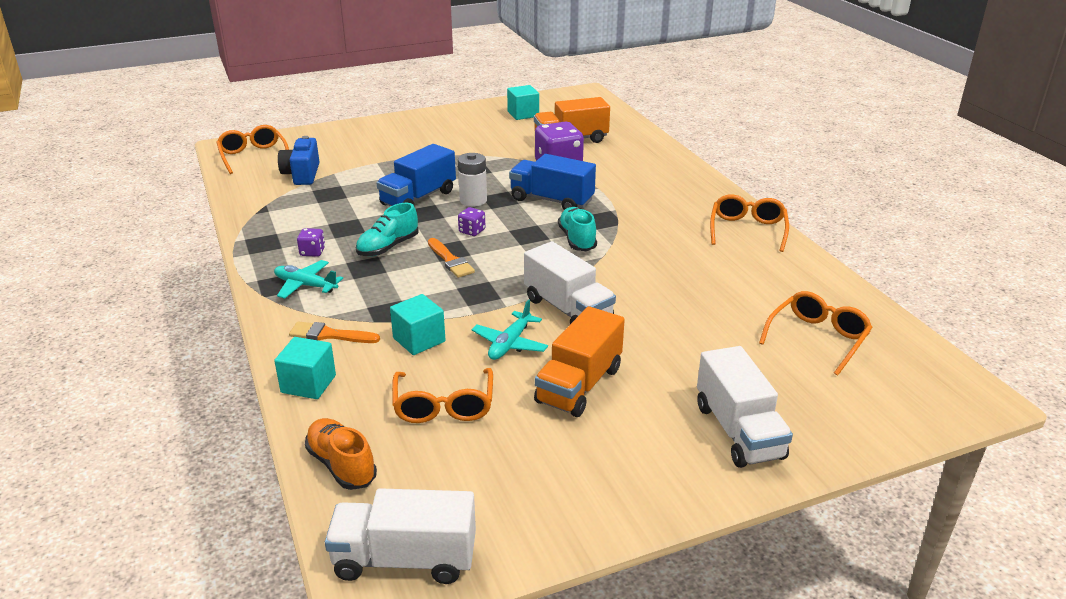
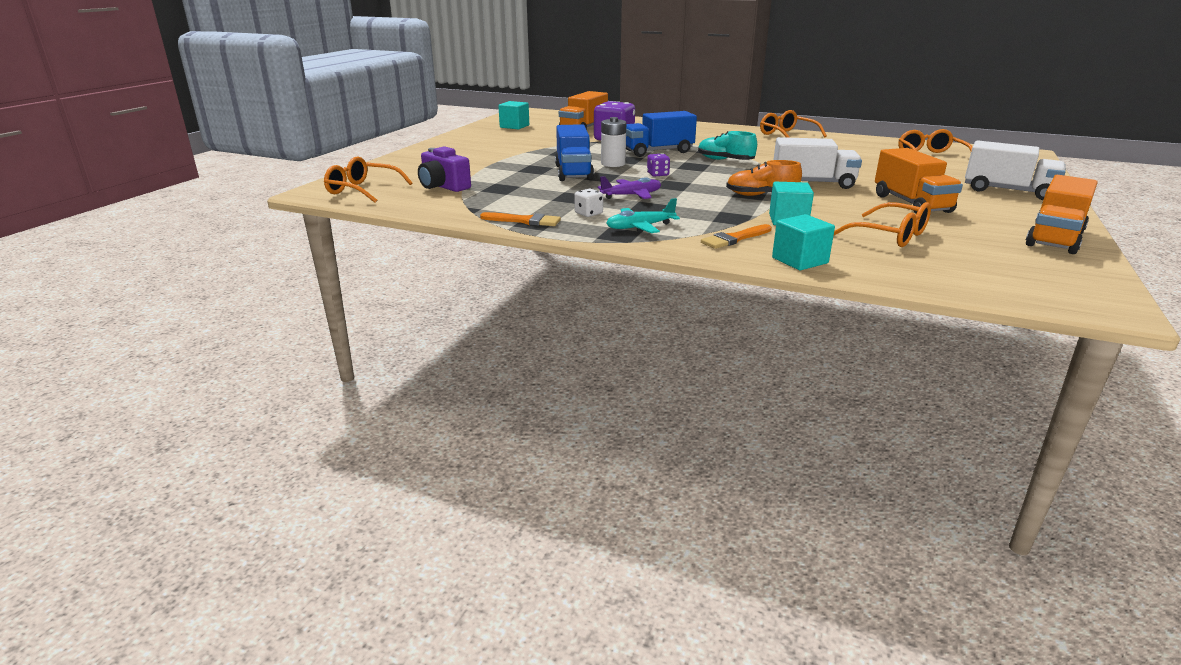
camera: 45 degrees left, 5 degrees down
blue camera [278,136,319,185] -> purple camera [418,146,471,192]
purple dice [297,228,325,257] -> white dice [574,189,603,217]
orange shoe [305,418,377,490] -> orange shoe moved to [726,160,802,196]
white truck [325,488,476,584] -> none
turquoise shoe [356,203,419,256] -> purple plane [598,176,661,199]
orange brush [428,238,475,278] -> orange brush moved to [480,212,561,226]
turquoise plane [472,299,548,360] -> none
none -> orange truck [1026,175,1098,254]

